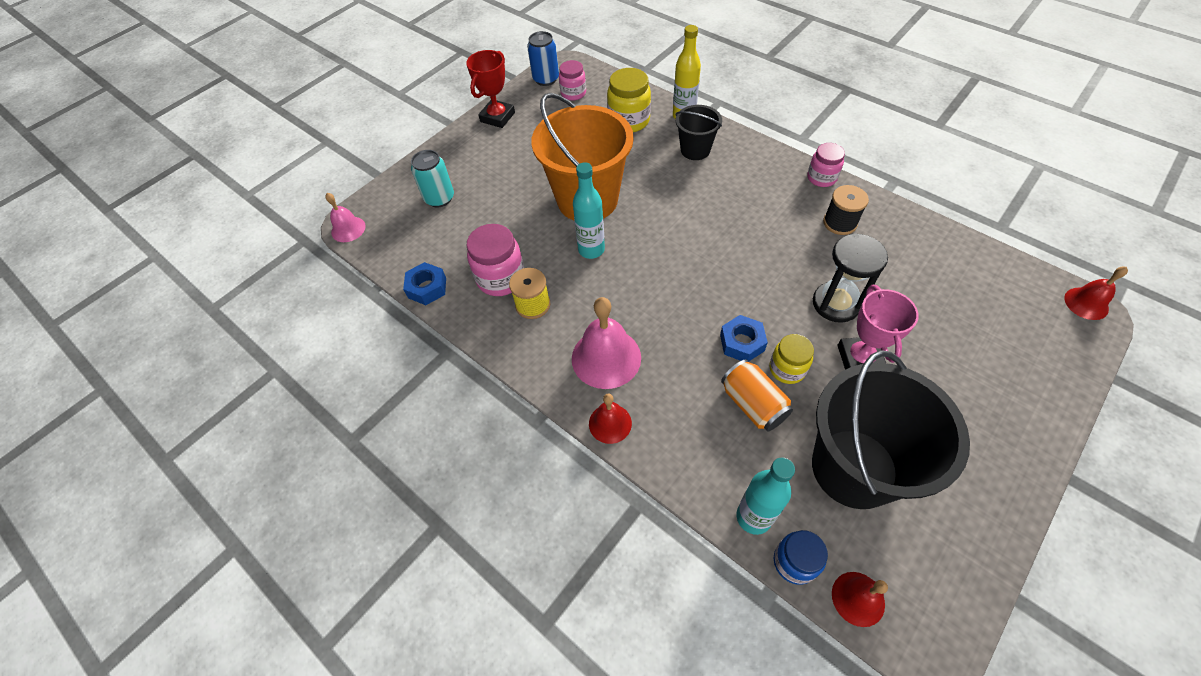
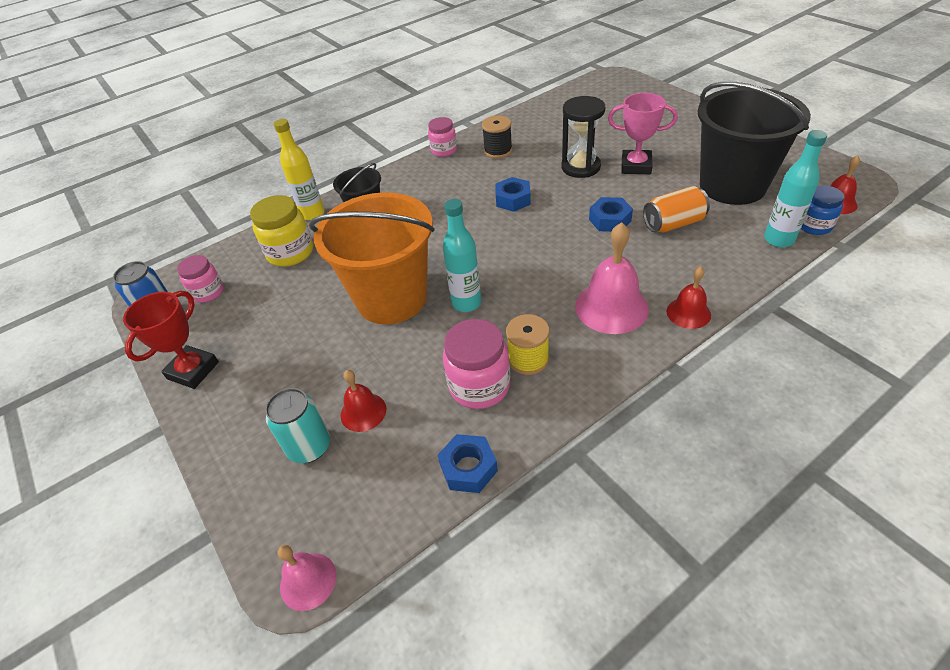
camera: 75 degrees left, 10 degrees down
red trophy [466,50,515,128] -> red trophy turned 75 degrees clockwise [123,290,219,389]
yellow jar [770,334,814,384] -> none
red bell [1064,267,1128,320] -> red bell moved to [341,370,386,432]
none -> blue nut [495,177,531,212]

